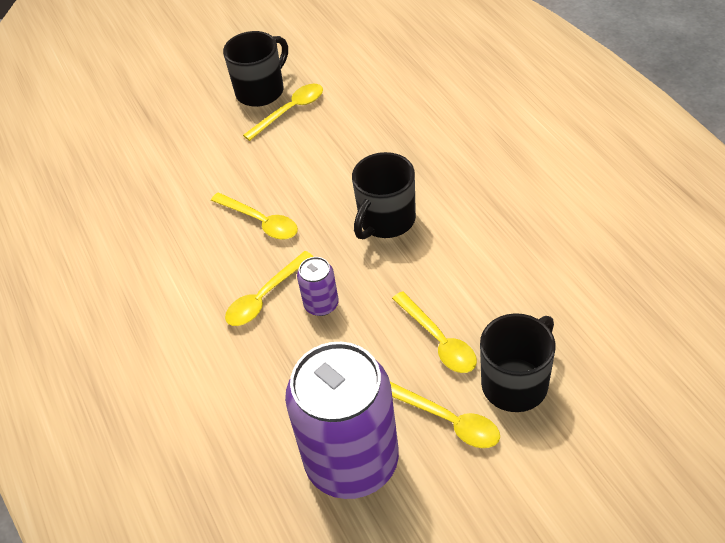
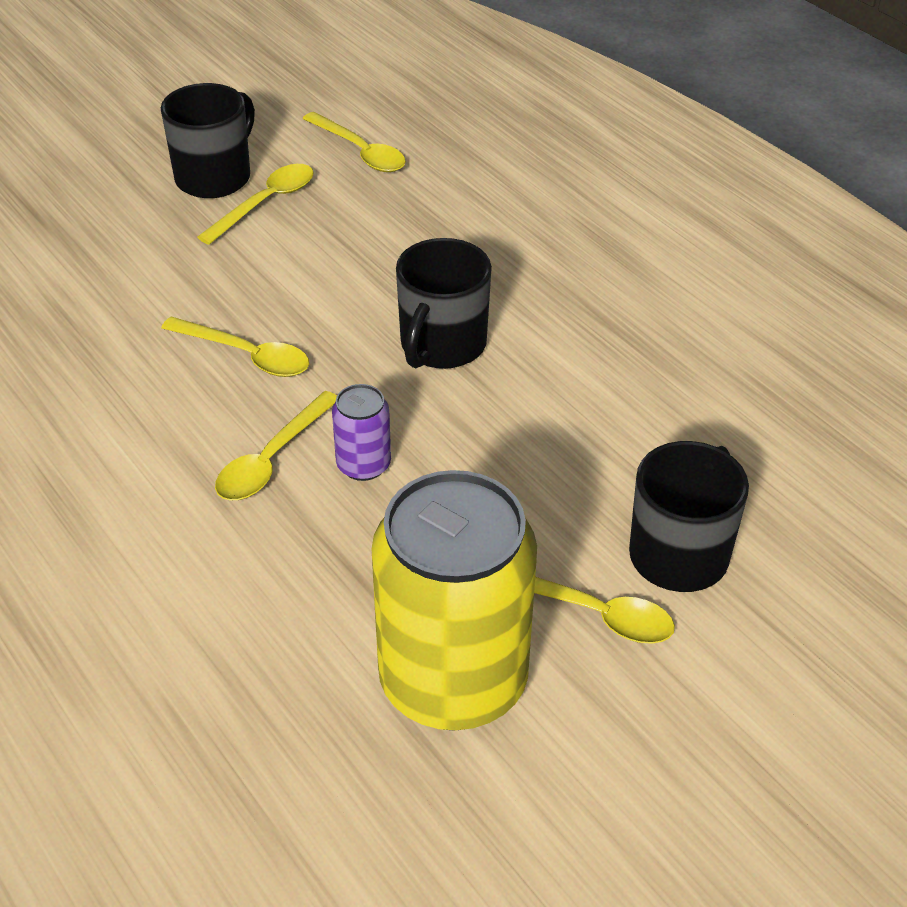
camera: 15 degrees left, 5 degrees down
purple can [285,342,399,499] -> yellow can [371,470,537,731]
yellow spoon [392,291,477,373] -> yellow spoon moved to [303,112,406,172]

